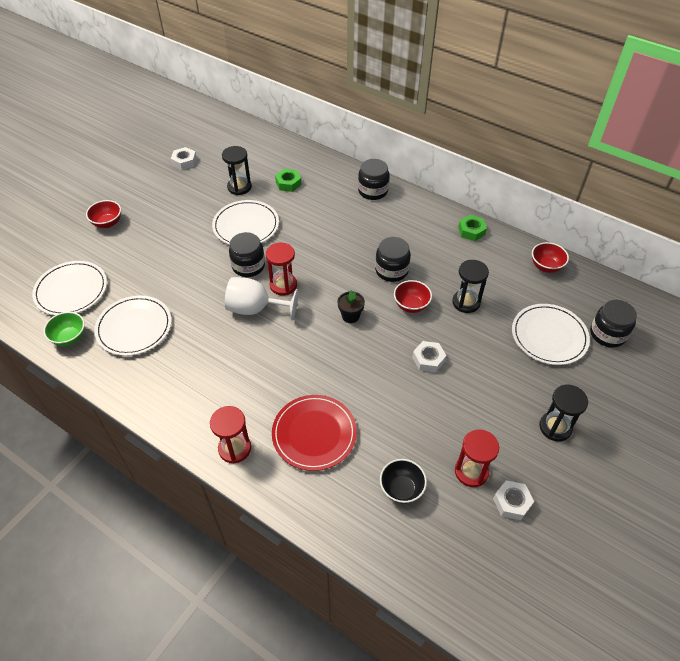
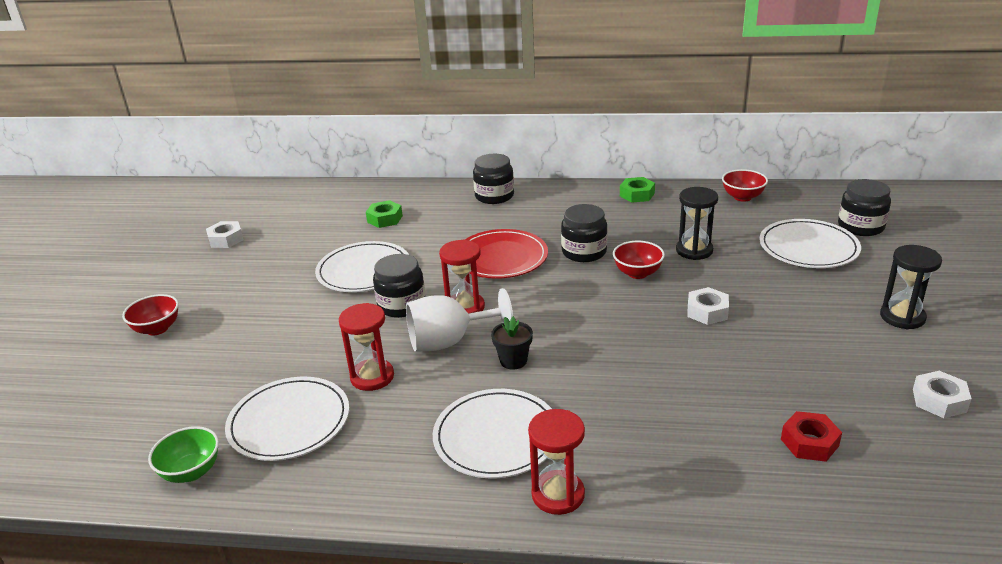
camera: 25 degrees left, 20 degrees down
white plate [32,261,107,316] -> white plate moved to [433,389,552,478]
black hourglass [222,146,252,195] -> none
red plate [272,395,357,471] -> red plate moved to [465,229,548,279]
black flower pot [337,290,365,323] -> black flower pot moved to [491,316,533,370]
black bowl [380,459,427,504] -> red nut [781,411,842,462]
red hourglass [455,430,499,487] -> red hourglass moved to [339,303,394,391]

